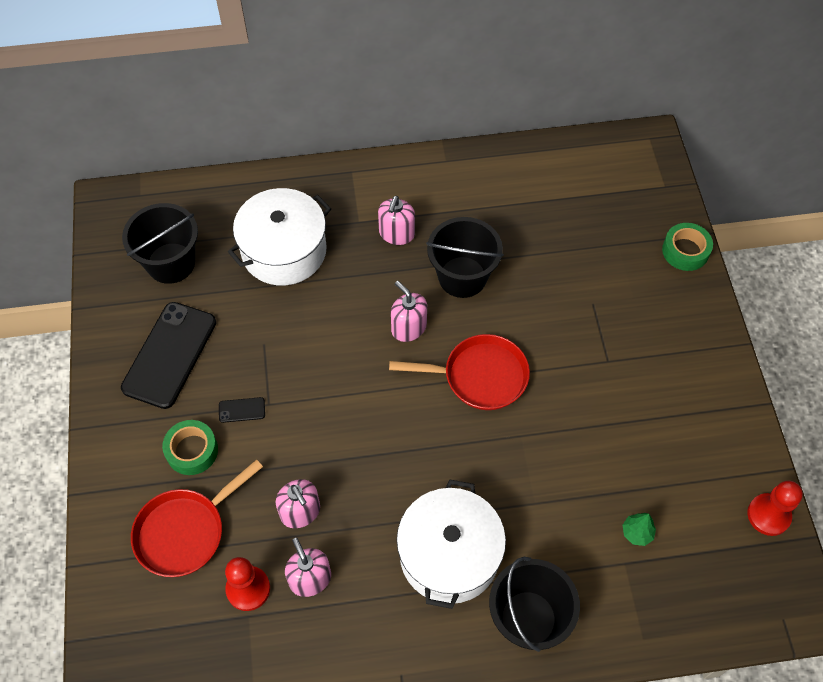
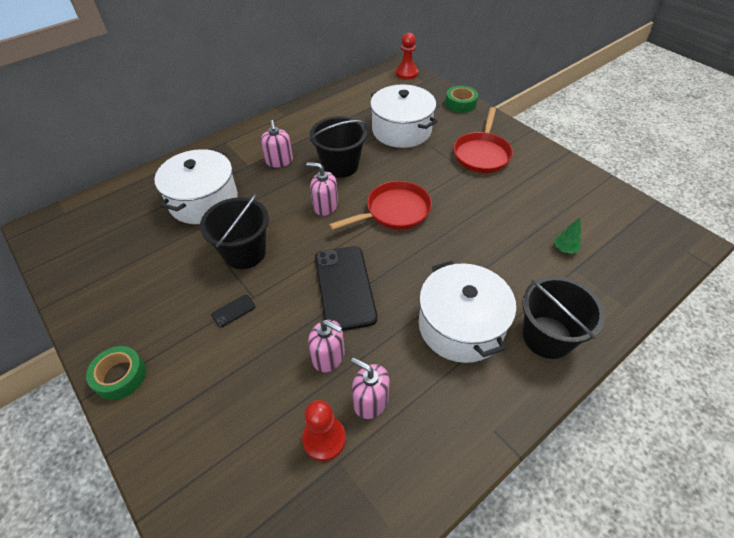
camera: 30 degrees left, 10 degrees down
black phone [121,302,216,409] -> black phone moved to [315,246,377,331]
black bucket [122,203,198,284] -> black bucket moved to [200,193,269,269]
red pan [131,459,263,577] -> red pan moved to [453,107,513,173]
green tape [162,420,218,475] -> green tape moved to [86,346,146,400]
red pawn [747,481,803,536] -> red pawn moved to [396,33,418,80]
none -> white pot [370,84,437,148]

